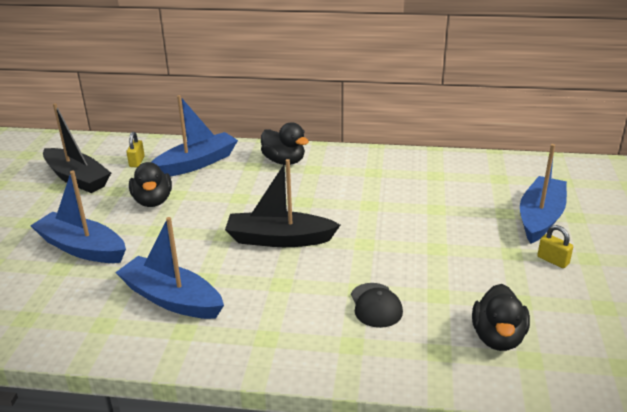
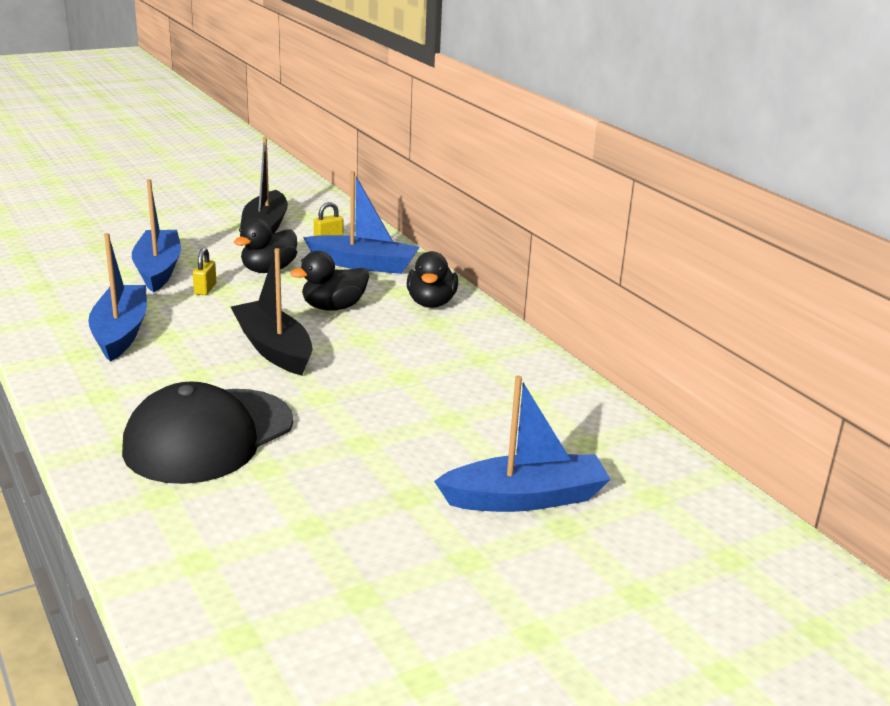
camera: 50 degrees right, 5 degrees down
black cap [351,283,403,328] -> black cap [122,381,293,484], size x2.17
black duck [472,284,530,351] -> black duck moved to [290,251,369,311]
yellow padlock [537,225,573,268] -> yellow padlock moved to [193,248,216,295]

